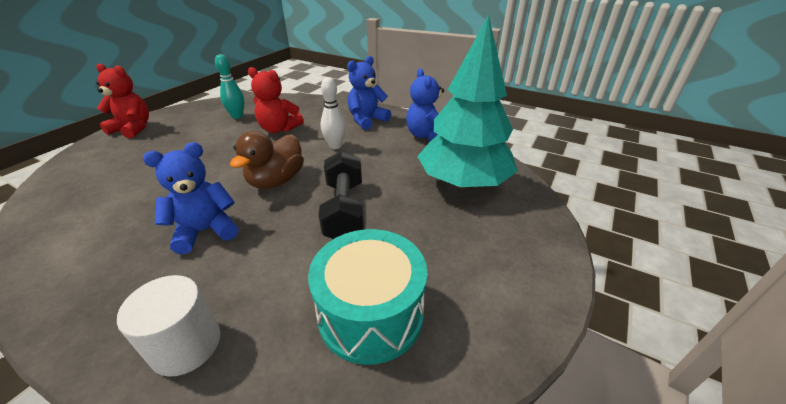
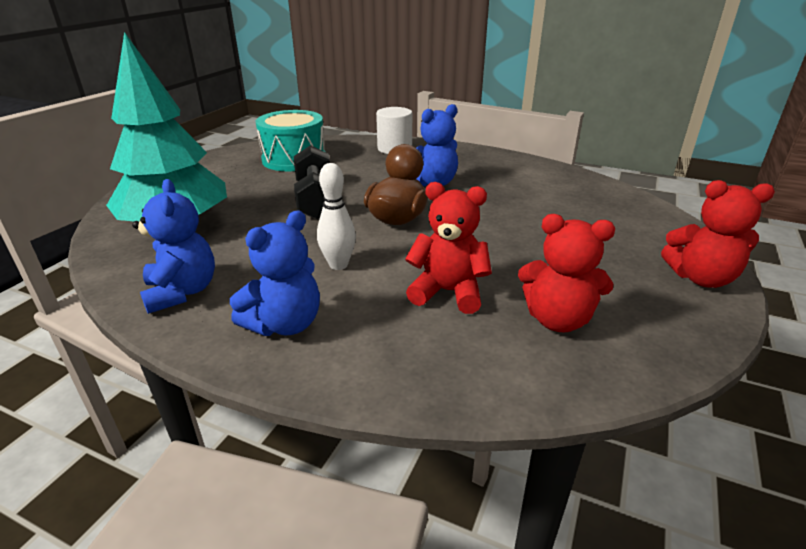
camera: 175 degrees right, 5 degrees down
turquoise bowling pin [215,54,244,119] -> red teddy bear [518,214,615,332]

